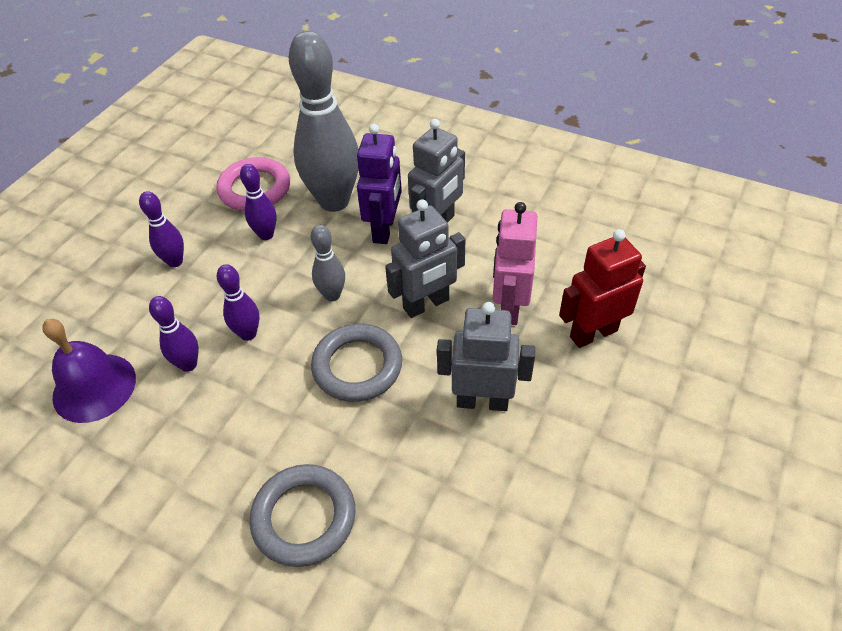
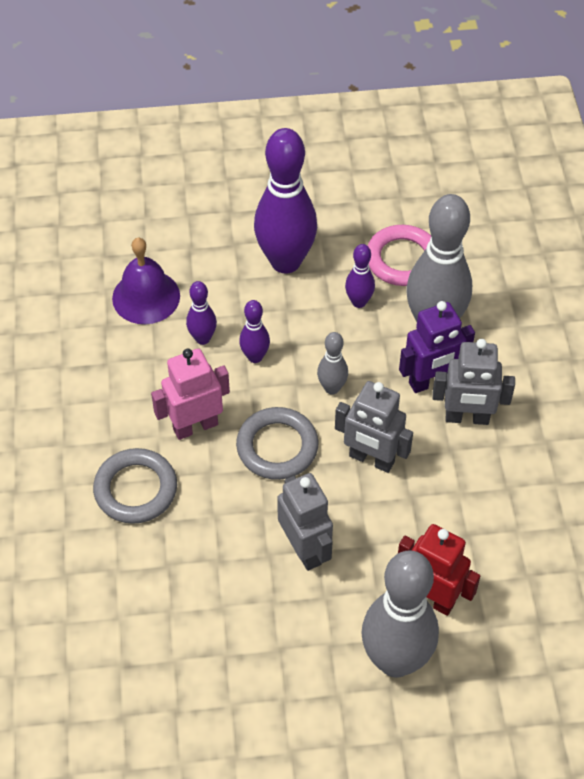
camera: 55 degrees right, 5 degrees up
purple bowling pin [139,191,184,267] -> purple bowling pin [254,128,317,274], size x2.13
pink robot [493,202,537,325] -> pink robot moved to [151,348,230,440]
none -> grey bowling pin [361,550,439,678]

